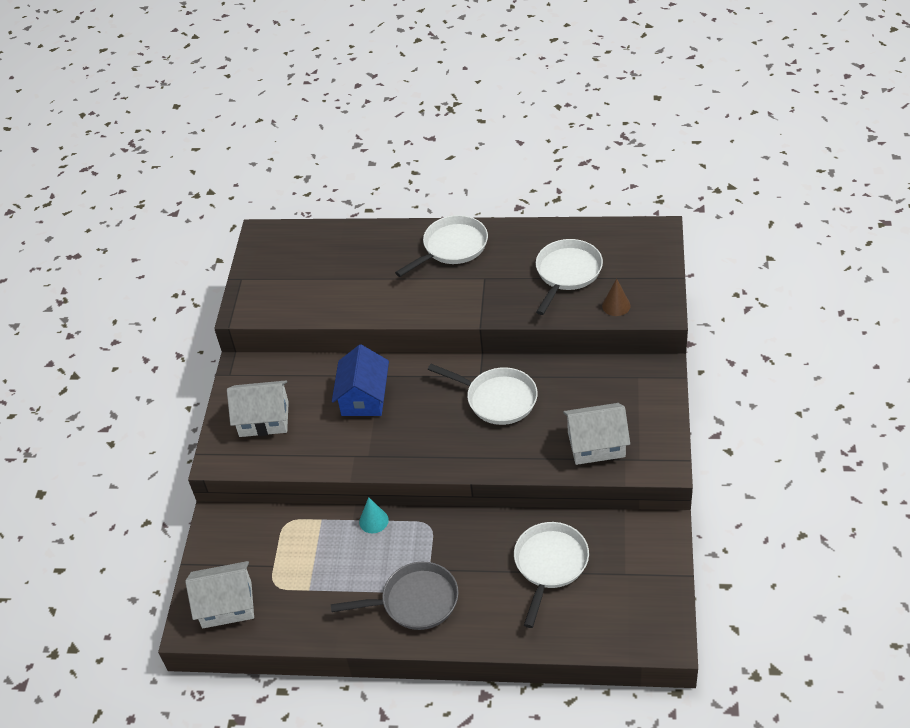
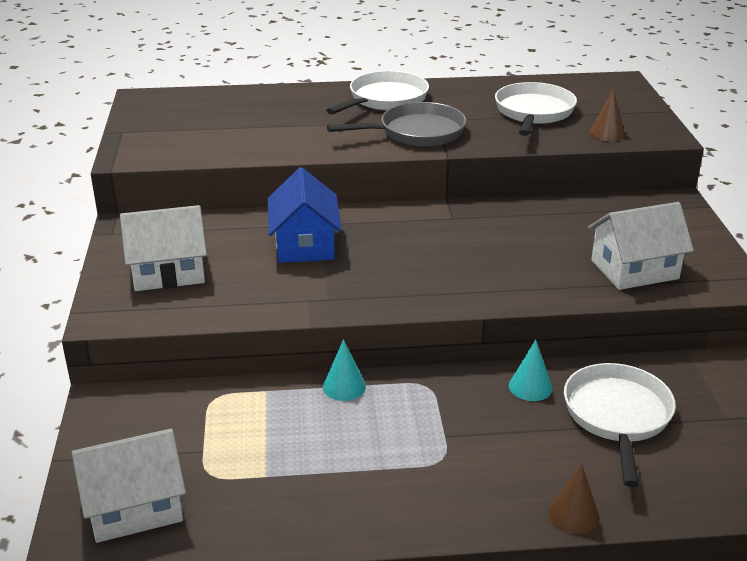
camera: 15 degrees left, 15 degrees down
grey pan [331,562,459,630] -> grey pan moved to [327,102,466,147]
white pan [428,364,538,425] -> none
none -> turquoise cone [509,339,552,401]
none -> brown cone [548,464,599,534]

